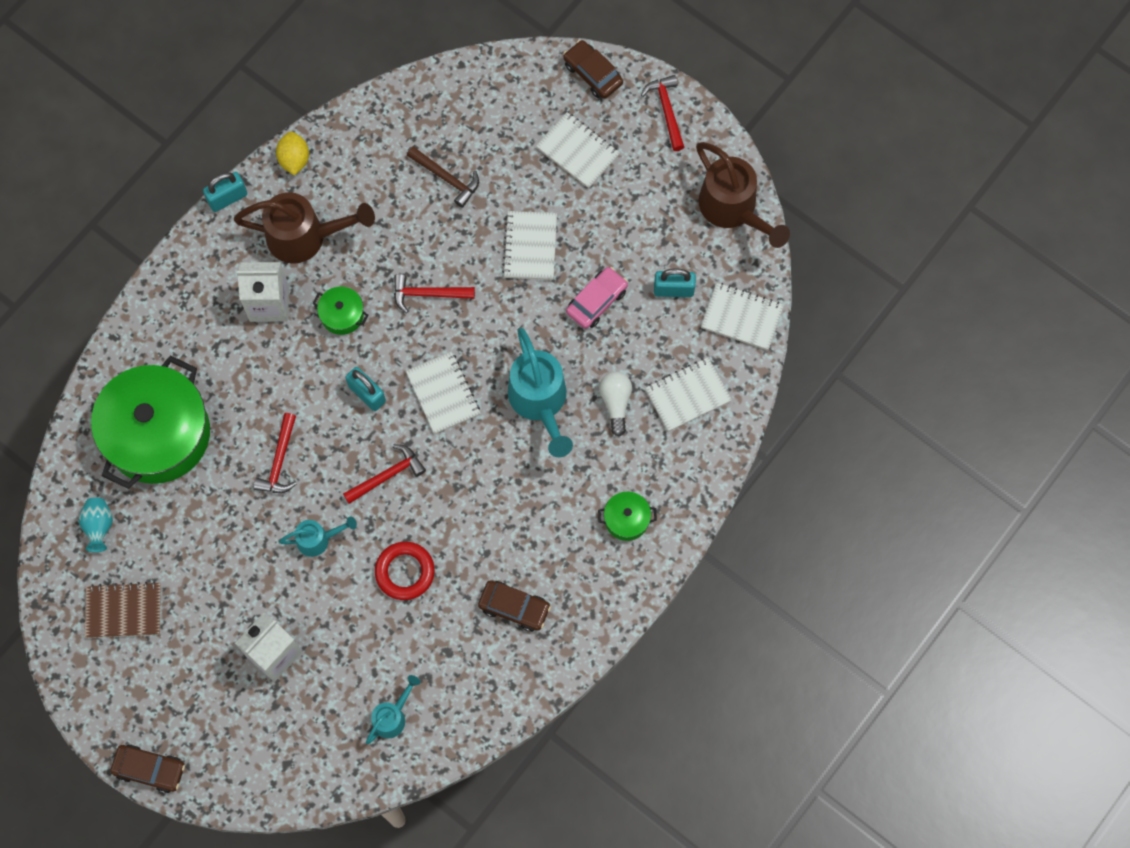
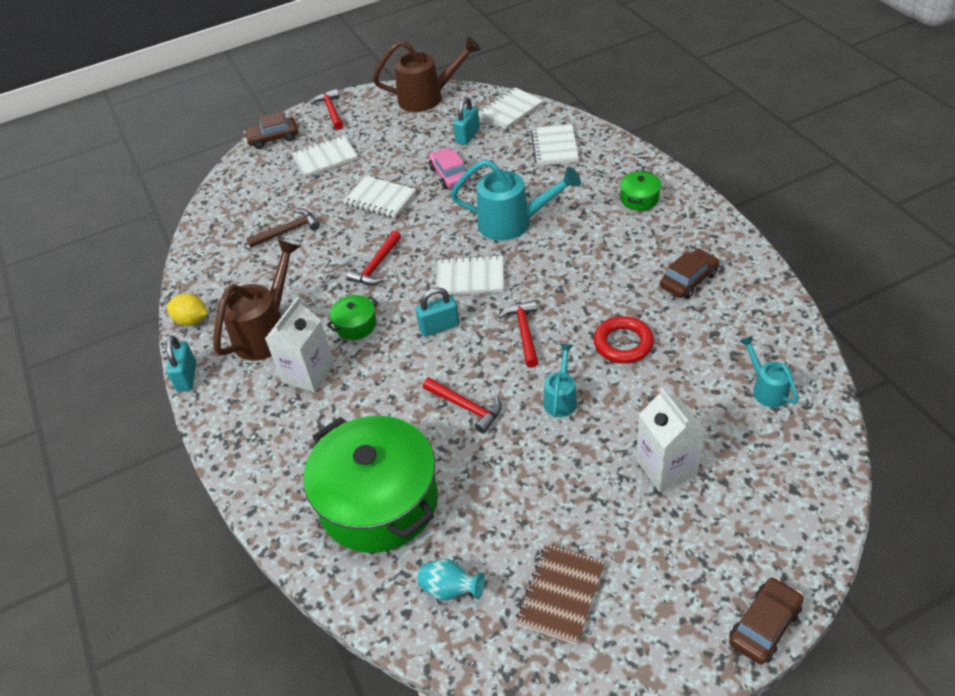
camera: 60 degrees left, 25 degrees down
white light bulb [599,372,632,436] -> none
red hammer [641,75,684,151] -> red hammer turned 60 degrees clockwise [310,89,343,130]

